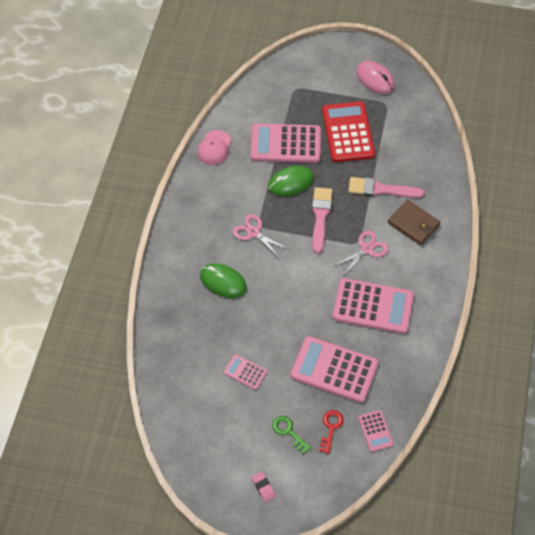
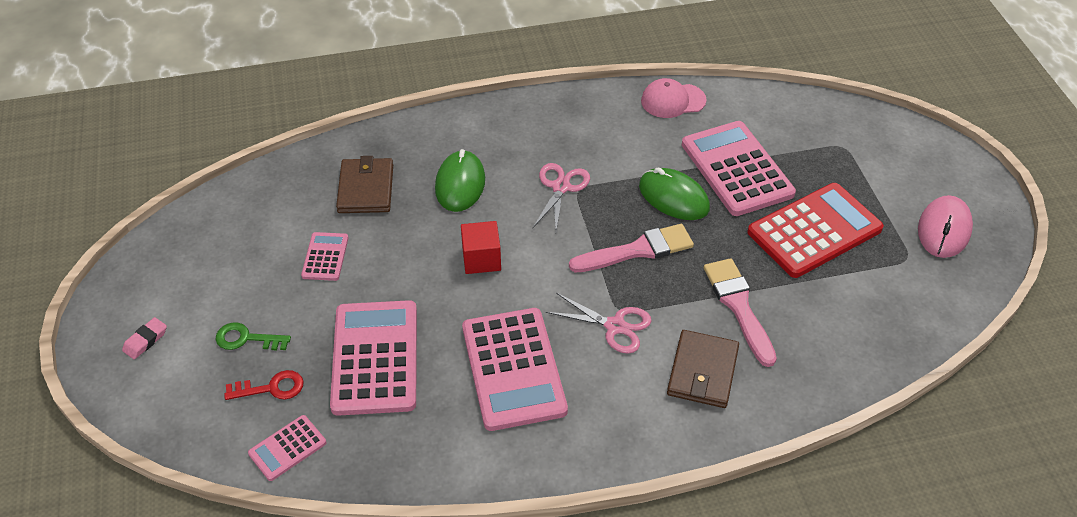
camera: 65 degrees right, 10 degrees down
green key [272,416,311,454] -> green key turned 105 degrees counterclockwise [216,322,291,350]
none -> brown wallet [336,156,393,213]
none -> red cube [461,221,501,274]

